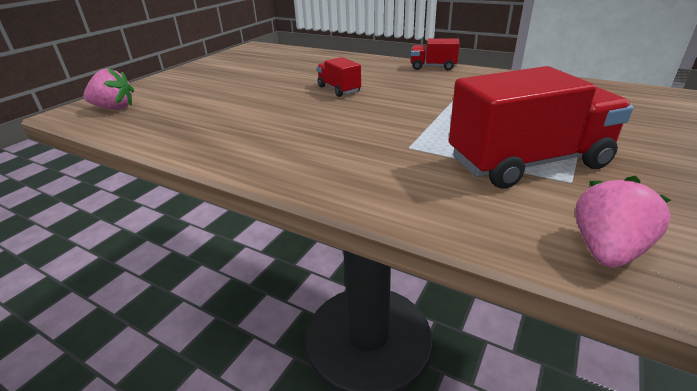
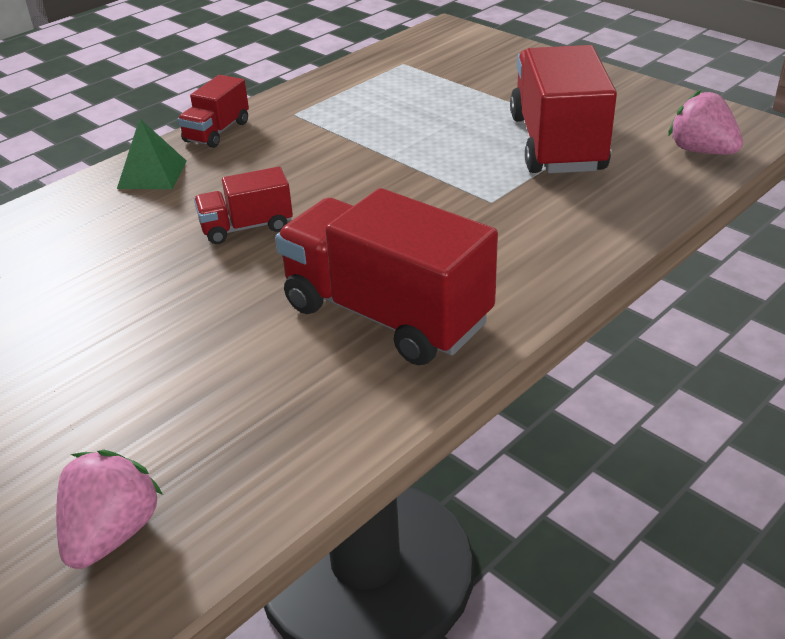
camera: 75 degrees left, 5 degrees up
none -> green pyramid [117,118,187,189]
none -> red truck [275,188,498,366]

